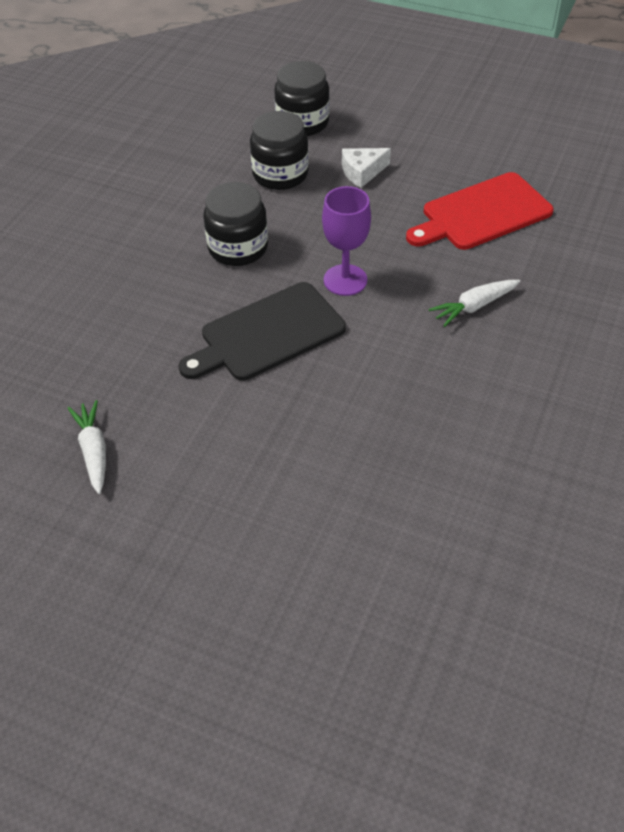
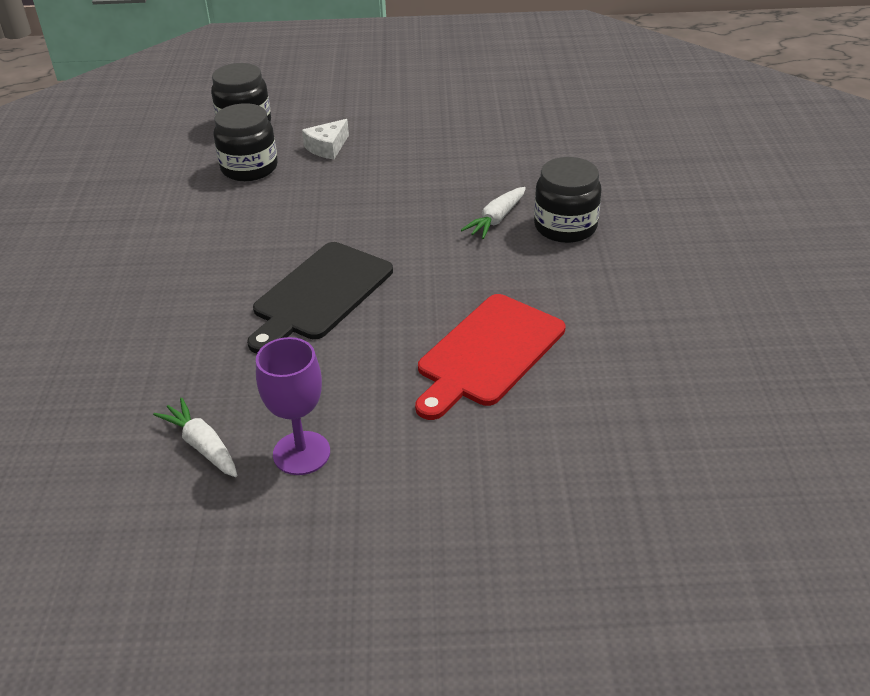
camera: 25 degrees left, 10 degrees down
black jar [204,182,268,266] -> black jar moved to [534,157,601,243]
purple goblet [322,186,371,296] -> purple goblet moved to [256,337,330,475]
red cutting board [406,172,554,250] -> red cutting board moved to [415,294,565,420]

